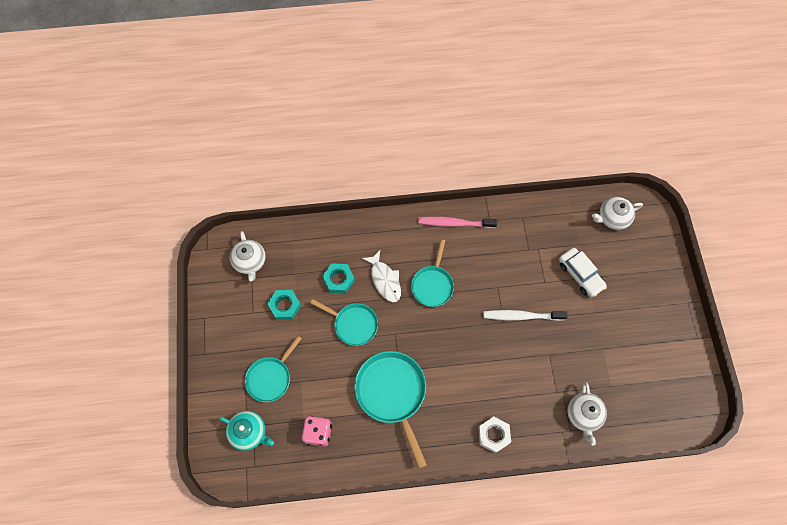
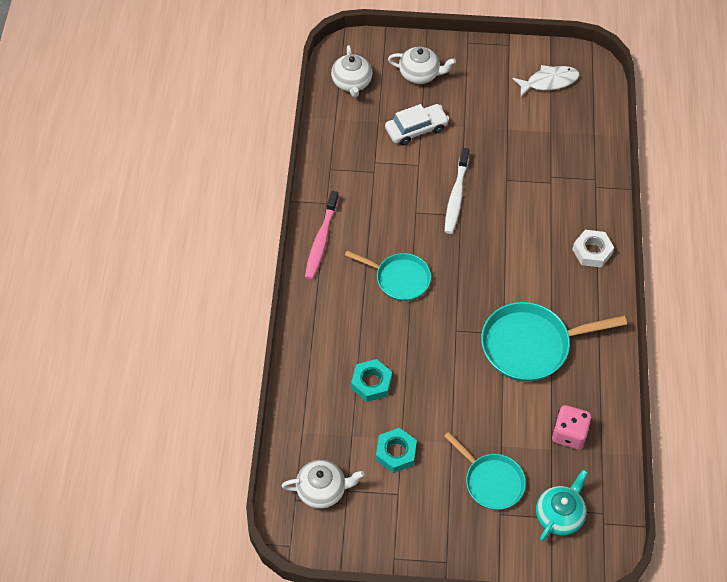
camera: 80 degrees left, 10 degrees down
turquoise pan [310,299,378,346] -> none
white fish [362,250,401,302] -> white fish moved to [513,65,580,97]
white teapot [567,382,607,446] -> white teapot moved to [388,47,456,84]

